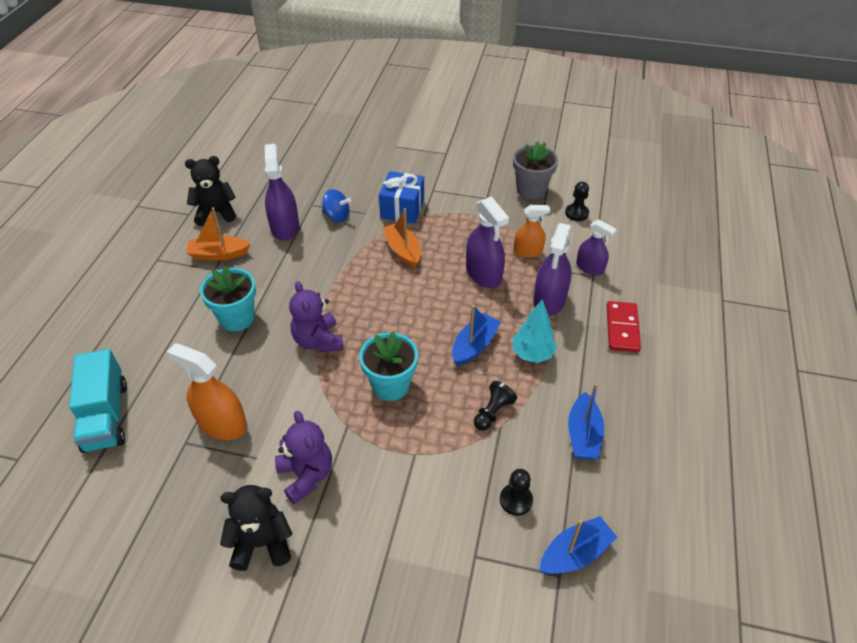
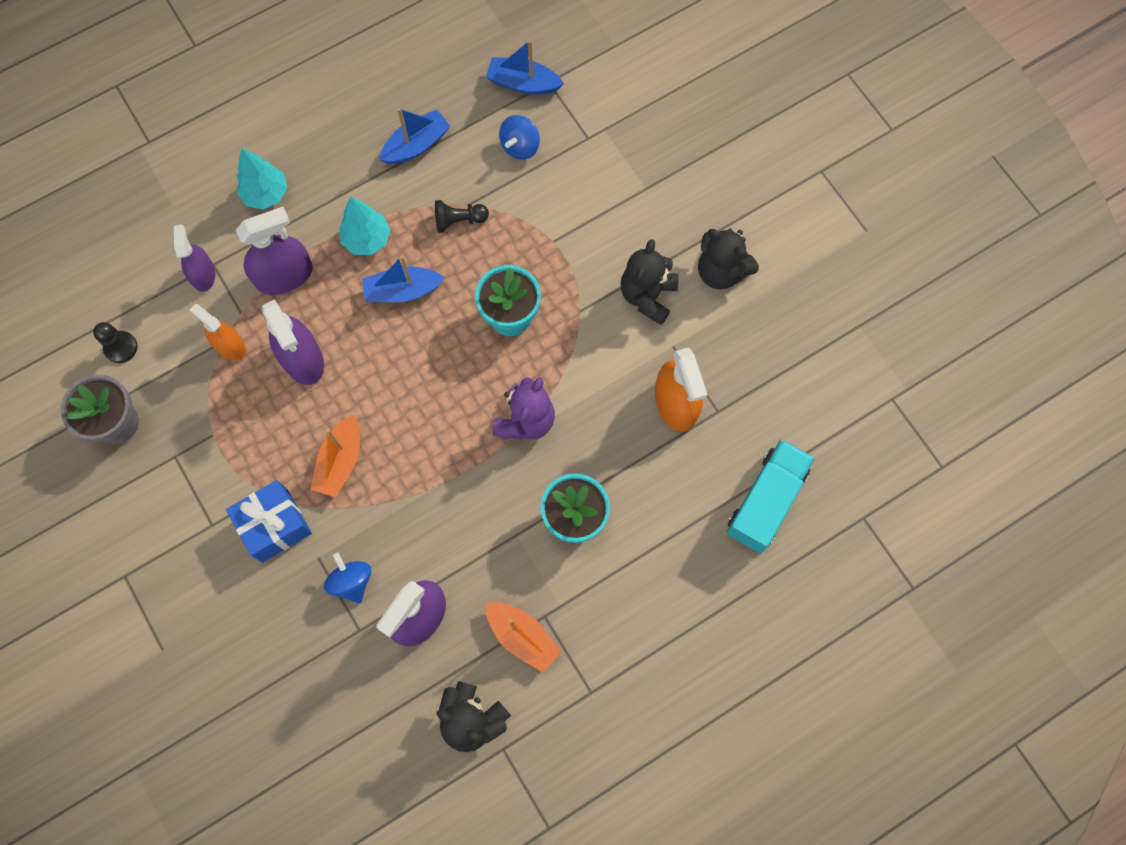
camera: 135 degrees left, 25 degrees up
purple teddy bear [275,411,332,504] -> black teddy bear [621,239,679,325]
purple spray bottle [466,196,509,288] -> purple spray bottle turned 135 degrees clockwise [262,299,324,385]
black pawn [500,469,533,516] -> blue spinning top [499,115,540,160]
red domino [606,301,641,352] -> turquoise tree [237,148,287,210]

